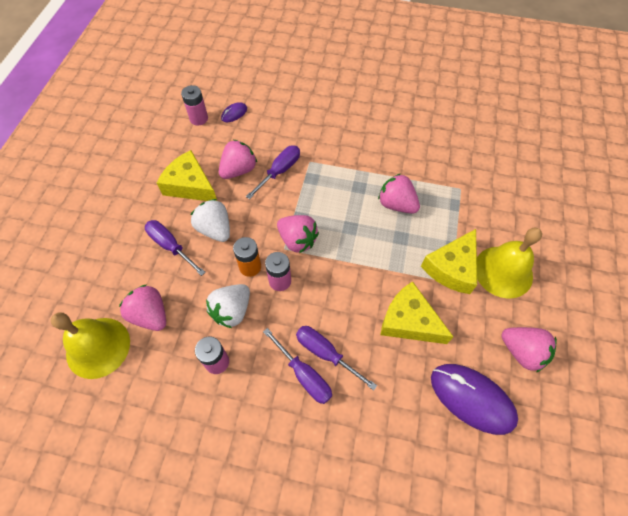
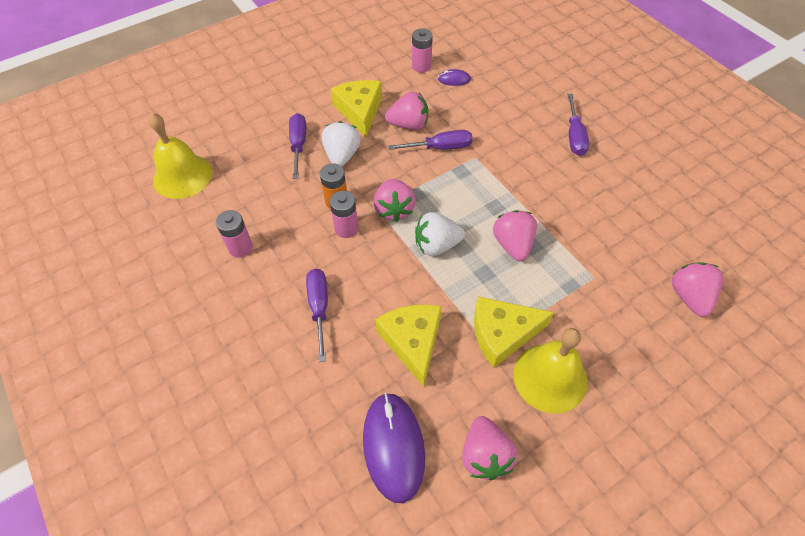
camera: 45 degrees right, 5 degrees down
pink strawberry [119,285,166,331] -> pink strawberry moved to [672,262,723,317]
white strawberry [206,284,250,328] -> white strawberry moved to [415,212,465,256]
purple screwdriver [263,328,332,404] -> purple screwdriver moved to [567,94,589,156]

